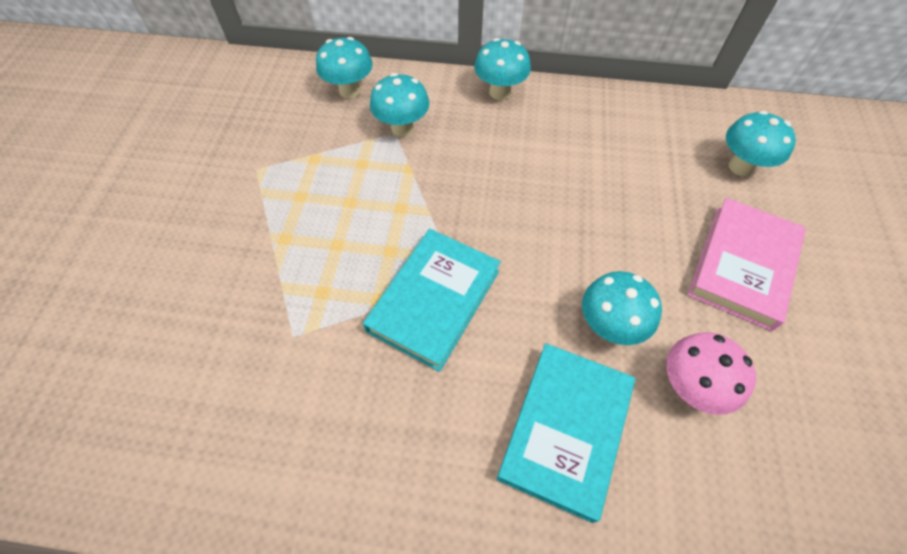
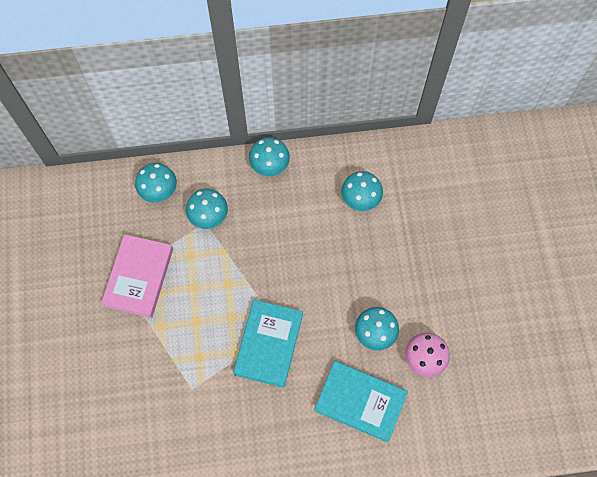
camera: 15 degrees left, 10 degrees up
turquoise book [496,343,635,523] -> turquoise book turned 75 degrees counterclockwise [314,361,408,442]
pink book [688,198,806,331] -> pink book moved to [101,234,173,318]
turquoise mushroom [726,111,796,176] -> turquoise mushroom moved to [341,171,383,211]

